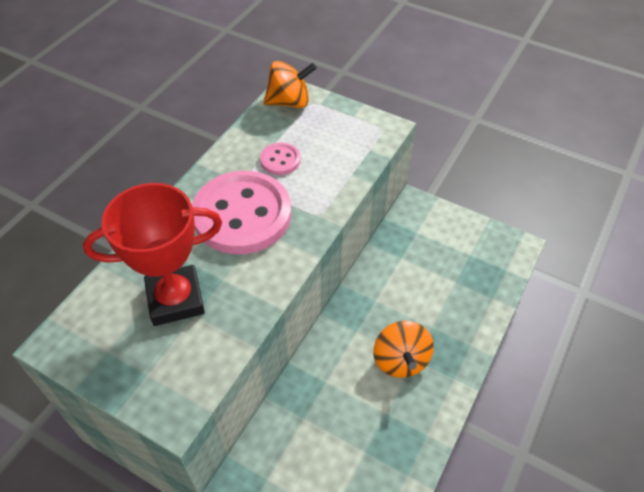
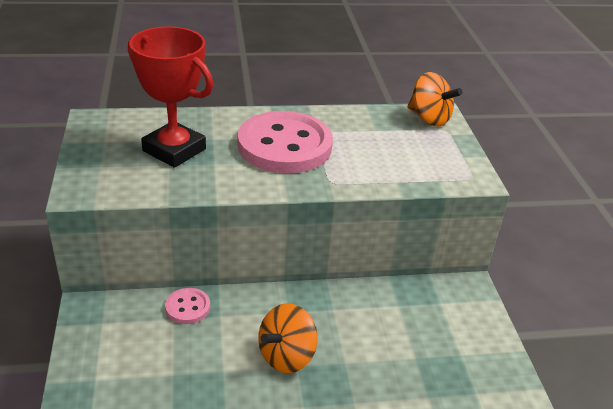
camera: 50 degrees right, 15 degrees down
pink button [260,142,301,175] -> pink button moved to [165,288,210,324]

